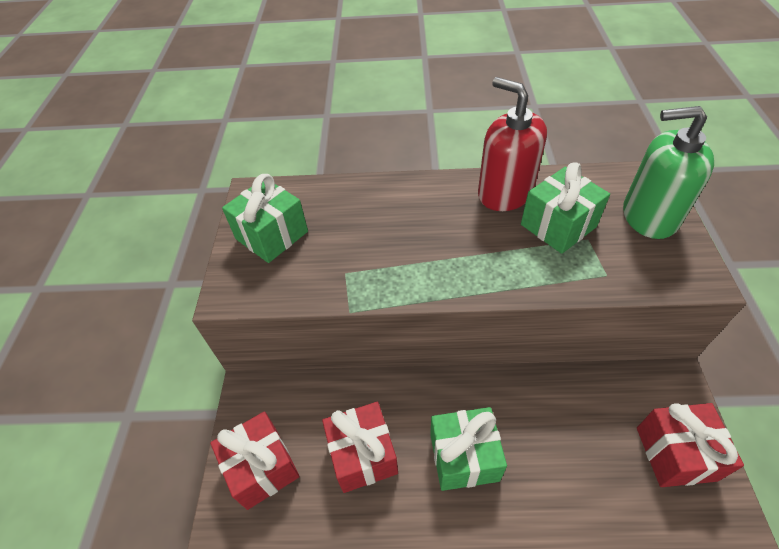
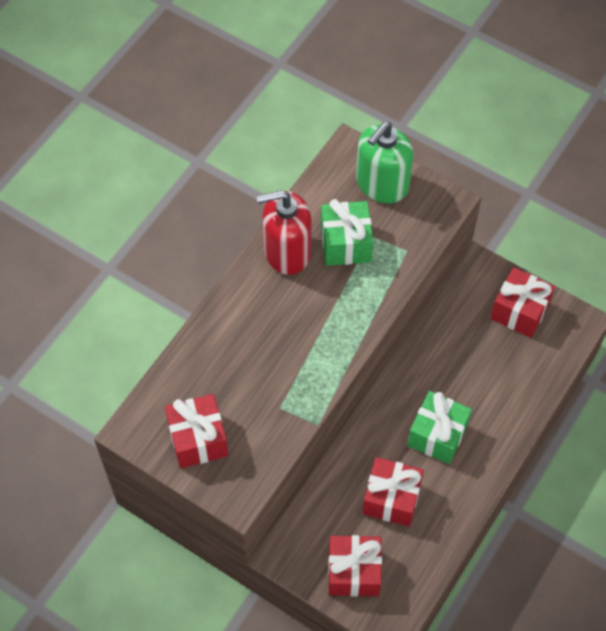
camera: 60 degrees left, 10 degrees up
green gift [222,174,308,263] -> red gift [165,394,228,468]

